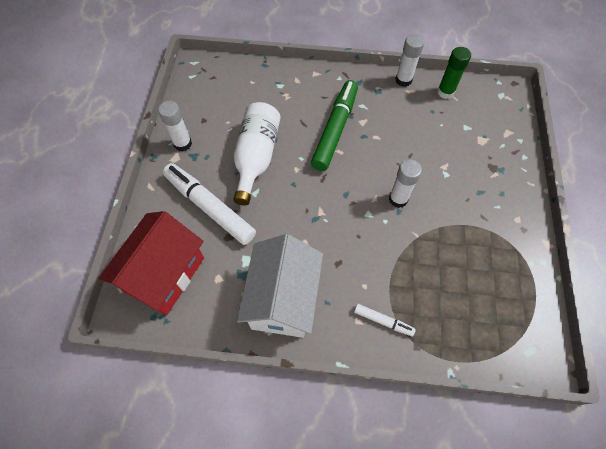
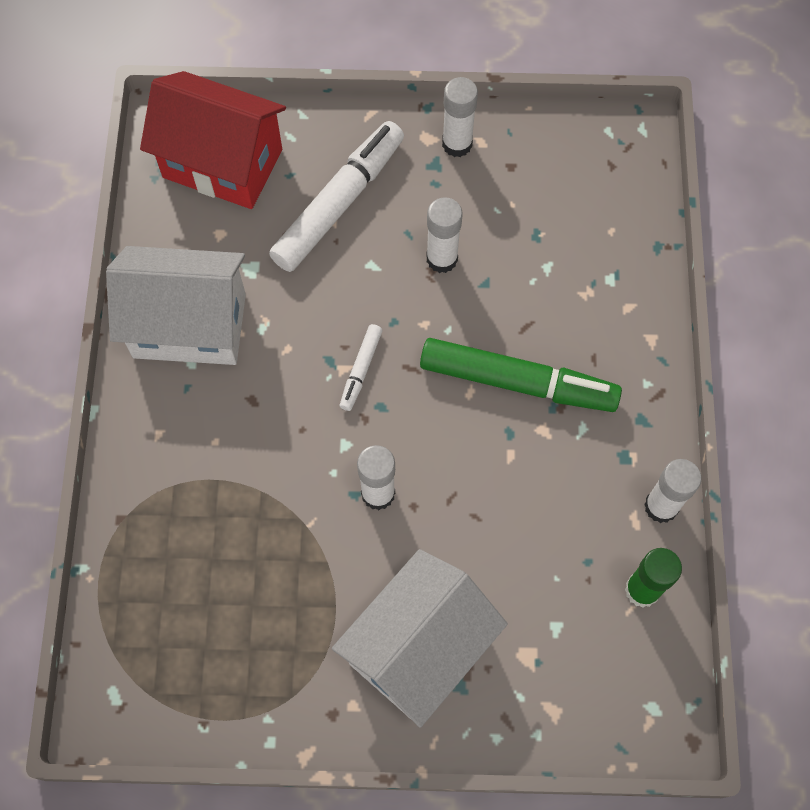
camera: 85 degrees right, 5 degrees up
white bottle [233,102,281,206] -> white glue stick [426,197,463,273]
white marker [354,304,416,336] -> white marker moved to [340,324,383,411]
none -> white house [332,549,508,728]

